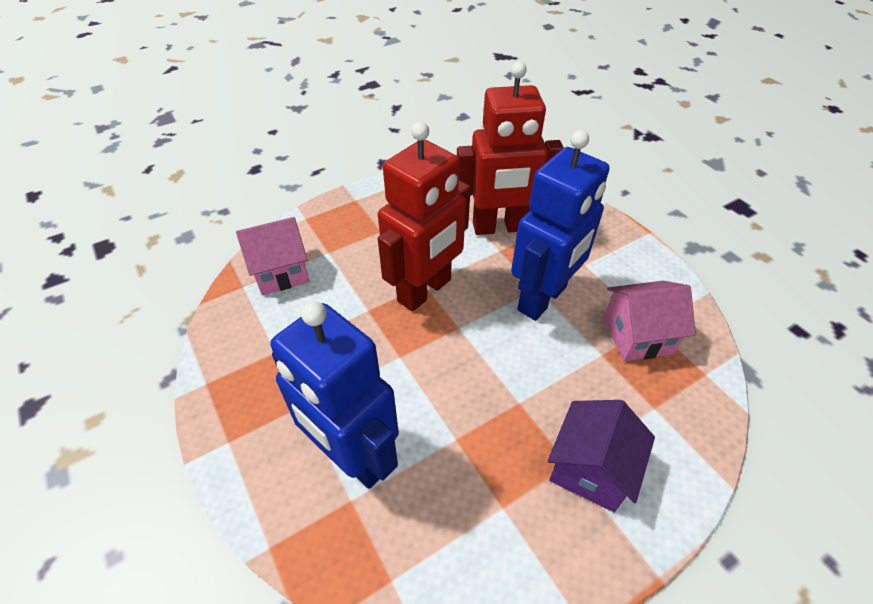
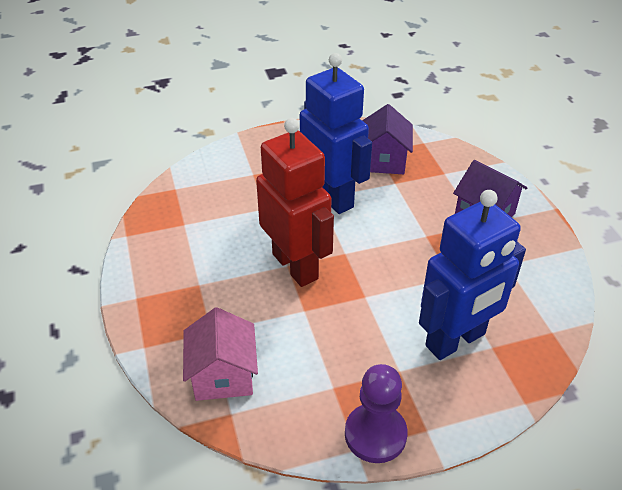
camera: 75 degrees left, 5 degrees down
red robot [457,62,564,235] -> none
pink house [604,281,696,361] -> purple house [362,104,413,174]
none -> purple pawn [345,364,408,463]

